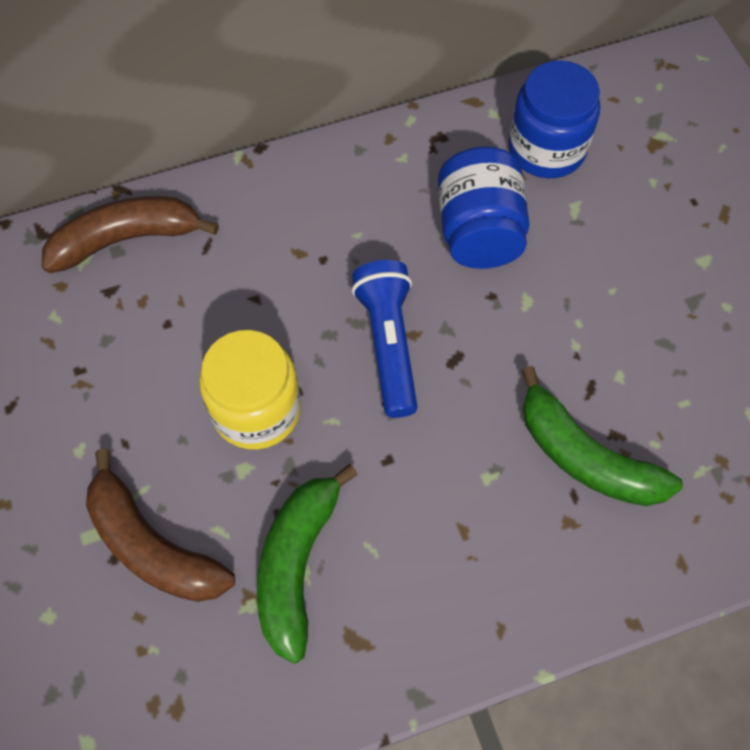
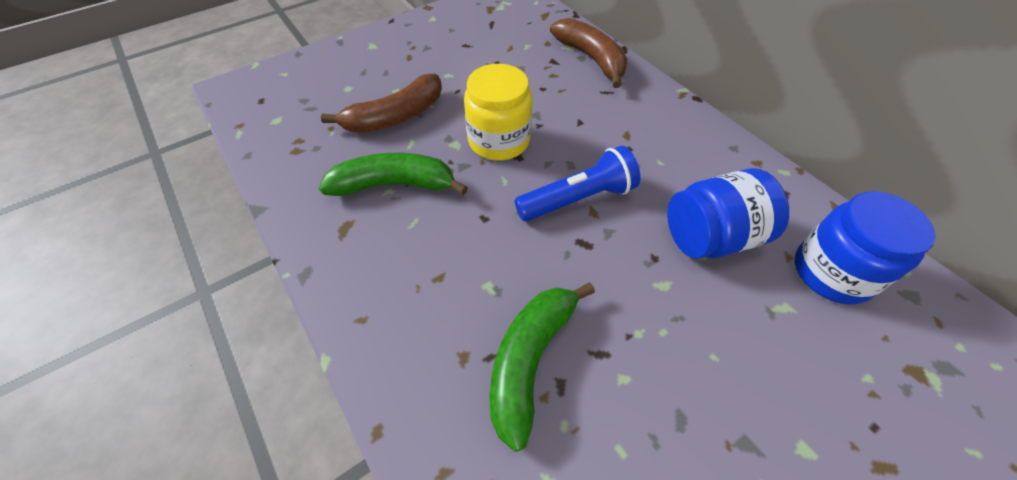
camera: 75 degrees right, 10 degrees down
brown banana [86,449,235,602] -> brown banana turned 150 degrees counterclockwise [321,74,442,133]

